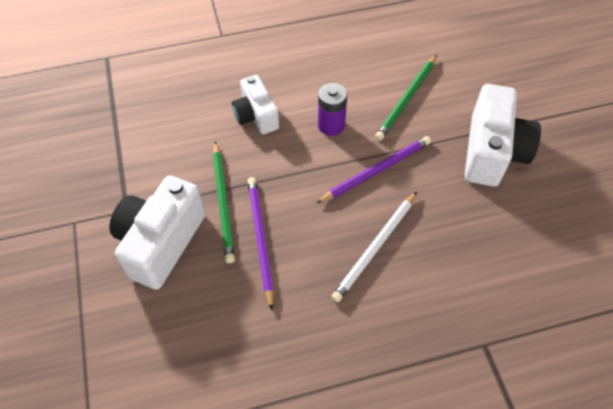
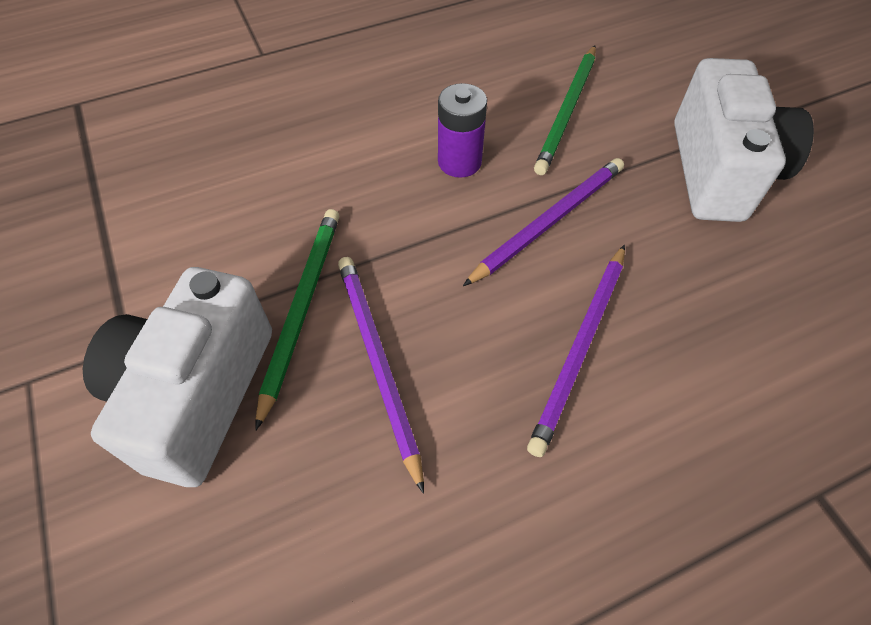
camera: 10 degrees left, 0 degrees up
green pencil [213,142,235,263] -> green pencil turned 150 degrees counterclockwise [255,209,339,431]
white camera [232,75,279,135] -> none
white pencil [331,192,417,302] -> purple pencil [527,245,625,457]

